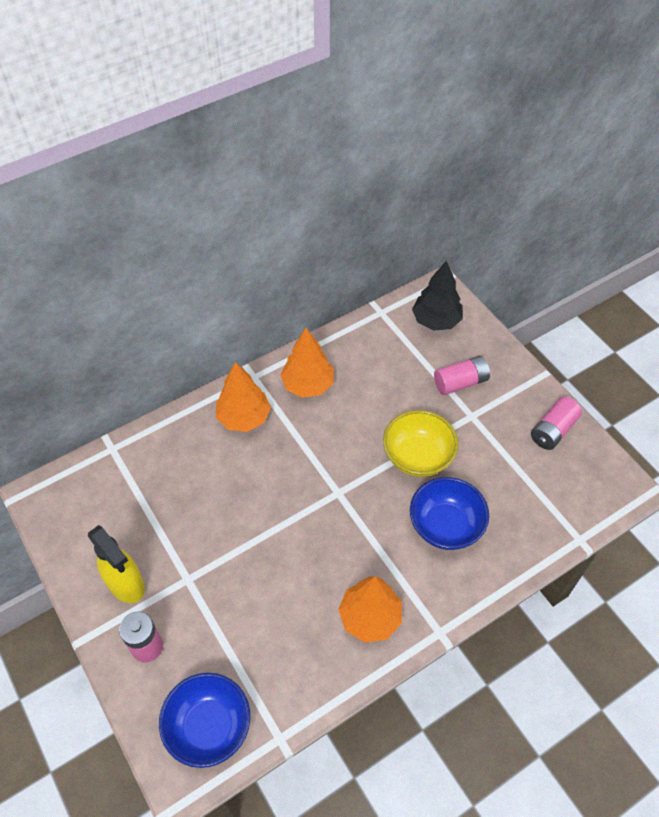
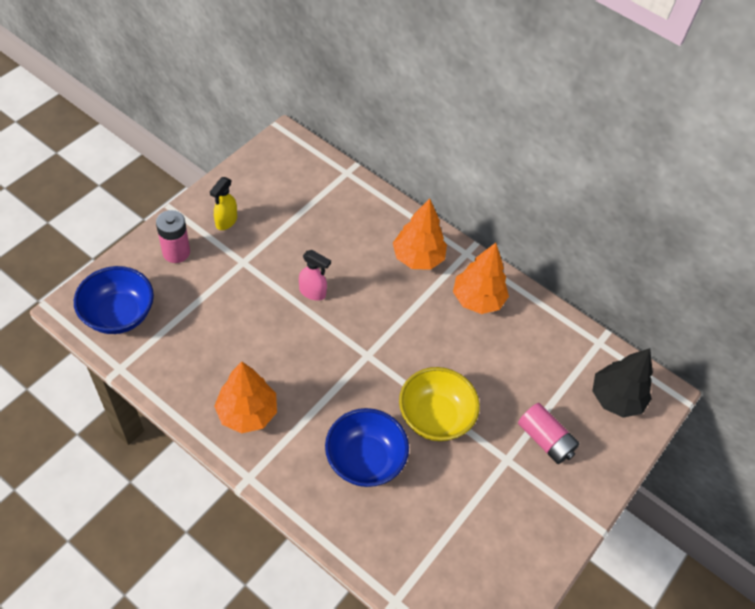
camera: 65 degrees right, 0 degrees up
yellow spray bottle [88,525,145,603] -> yellow spray bottle [210,177,237,230], size x0.64
pink battery [531,397,582,450] -> none
none -> pink spray bottle [299,250,331,301]

